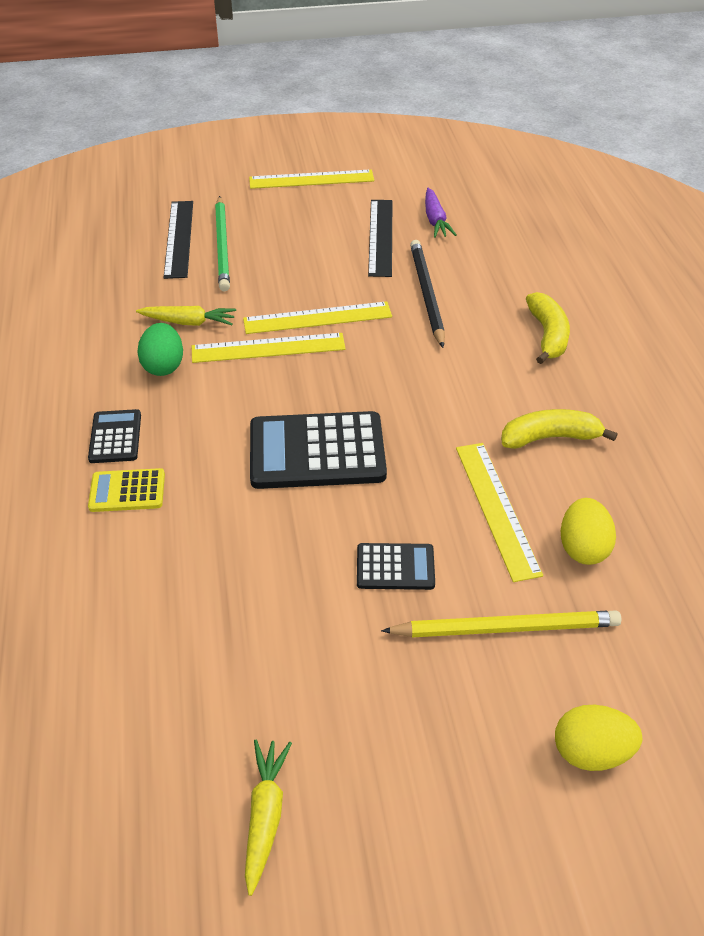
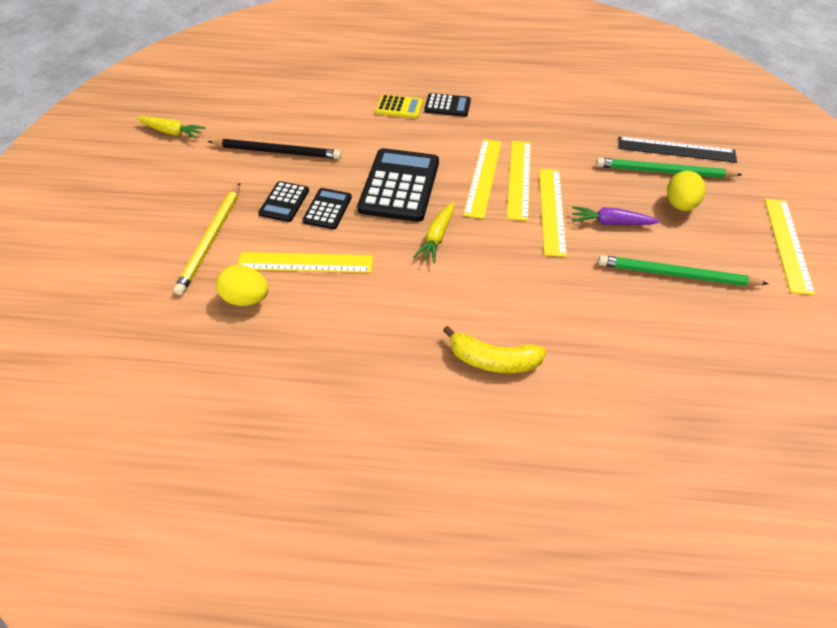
camera: 105 degrees right, 5 degrees up
yellow calculator [88,468,165,512] -> yellow calculator turned 90 degrees clockwise [375,94,423,119]
yellow carrot [136,306,236,326] -> yellow carrot moved to [413,202,454,263]
green egg [137,323,183,376] -> none
black ruler [368,200,392,277] -> green pencil [598,255,768,286]
black pencil [410,240,445,348] -> black pencil moved to [207,139,341,159]
purple carrot [425,188,456,238] -> purple carrot moved to [572,206,660,225]
yellow banana [501,409,618,449] -> none
yellow egg [555,705,642,771] -> yellow egg moved to [667,171,706,211]
none -> black calculator [302,188,352,229]
none -> yellow ruler [463,139,502,219]

